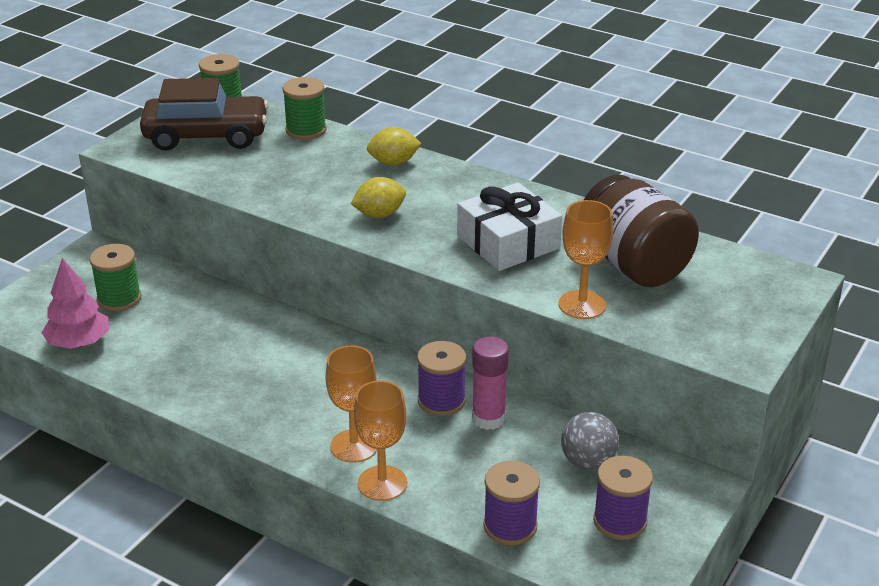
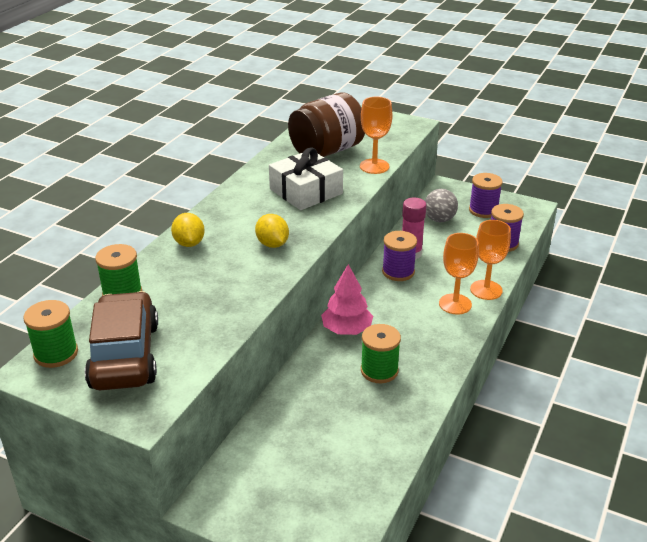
camera: 95 degrees left, 0 degrees up
pink tree [41,258,109,349] -> pink tree moved to [321,264,373,335]
green spool [89,244,141,311] -> green spool moved to [361,324,401,383]

